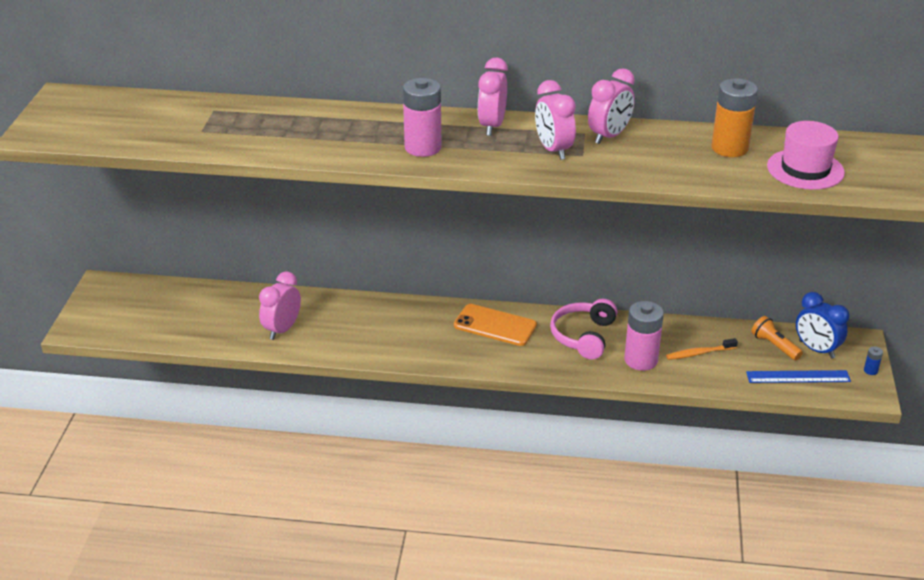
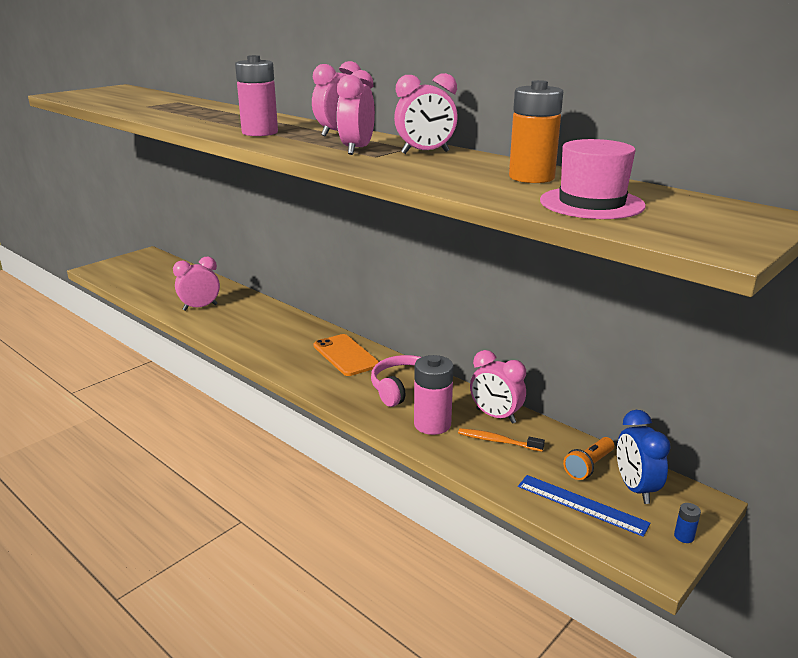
camera: 35 degrees right, 10 degrees down
orange flashlight [751,316,803,360] -> orange flashlight turned 135 degrees counterclockwise [563,437,614,480]
none -> pink clock [470,350,526,424]

